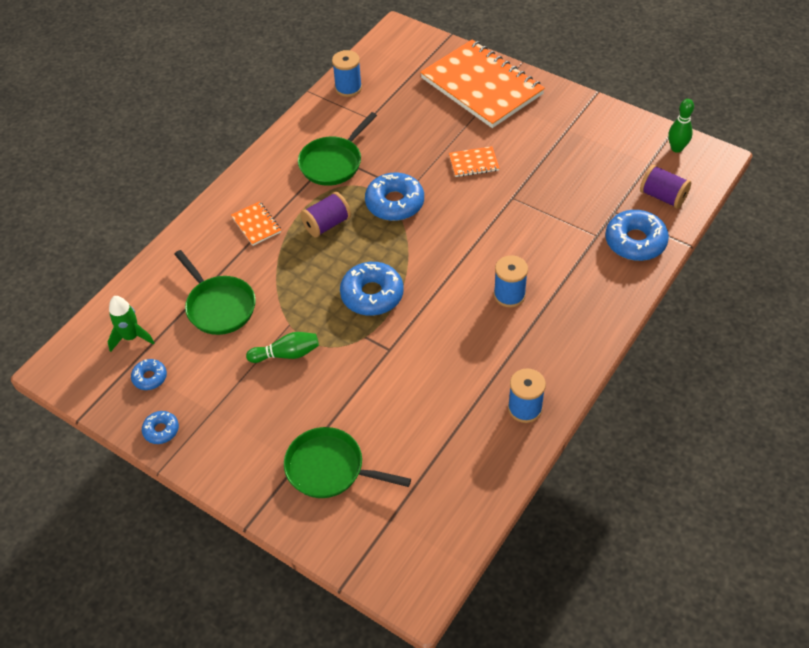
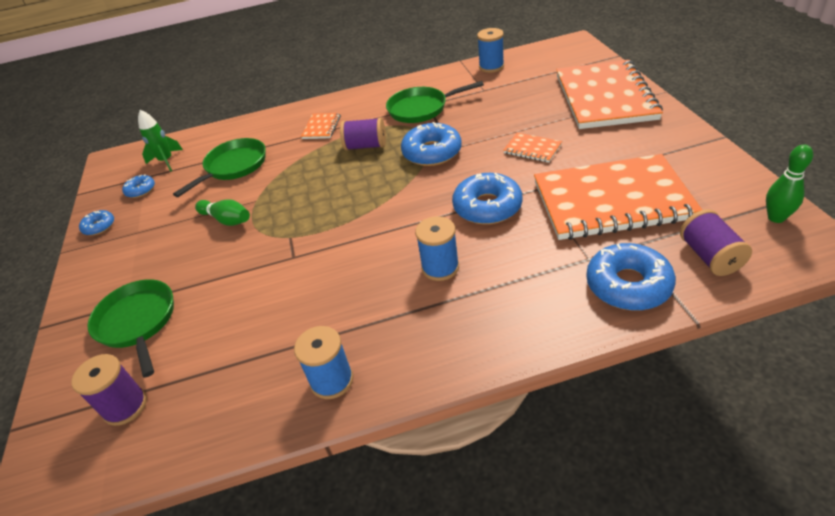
camera: 45 degrees right, 10 degrees down
green pan [174,250,256,335] -> green pan turned 150 degrees counterclockwise [173,138,266,197]
blue donut [340,262,404,316] -> blue donut moved to [452,173,522,225]
none -> purple spool [71,354,147,426]
none -> orange notebook [534,154,702,240]

